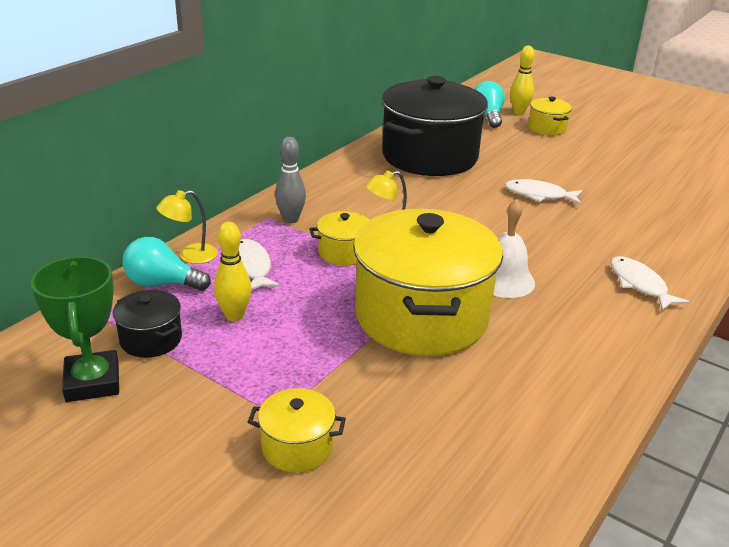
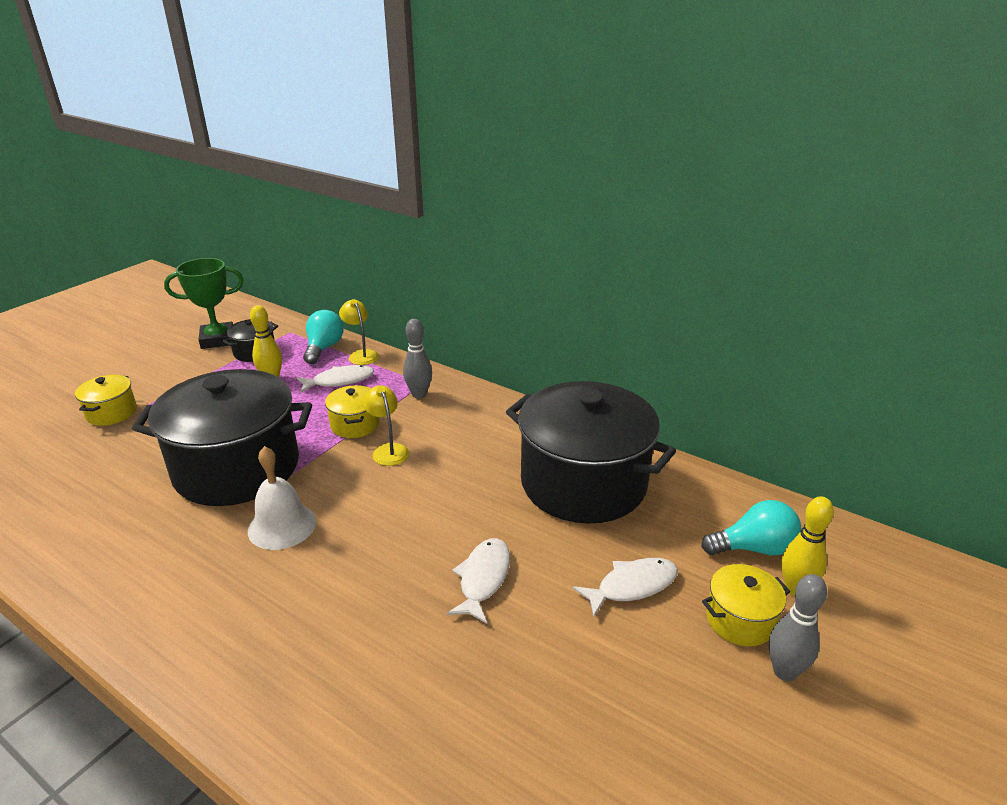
camera: 90 degrees right, 0 degrees up
yellow pot [353,209,503,356] -> black pot [132,369,312,506]
white fish [611,256,689,311] -> white fish moved to [573,558,678,617]
none -> grey bowling pin [769,574,827,681]

